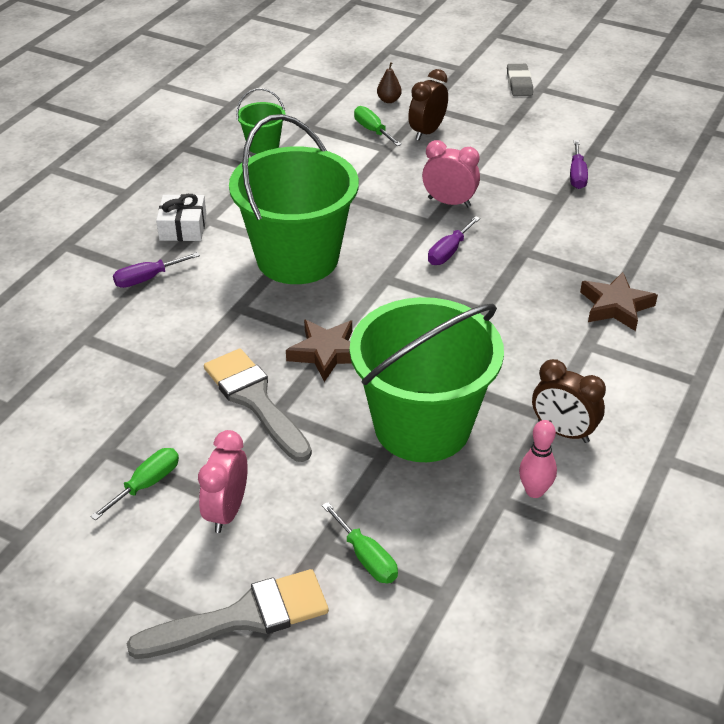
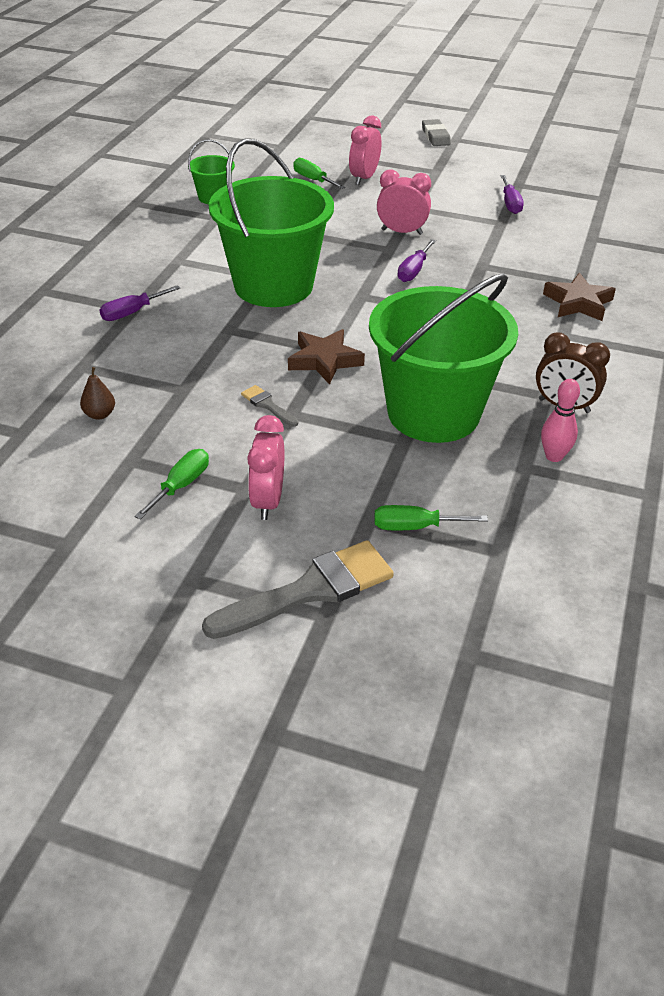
camera: 10 degrees left, 0 degrees up
white gift [156,194,207,241] -> none
grey brush [204,349,312,462] -> grey brush [241,385,298,427], size x0.46
green screwdriver [322,502,398,583] -> green screwdriver turned 135 degrees clockwise [374,505,488,530]
brown pear [377,62,402,103] -> brown pear moved to [80,367,115,420]
brown clock [408,69,448,140] -> pink clock [349,115,381,185]

